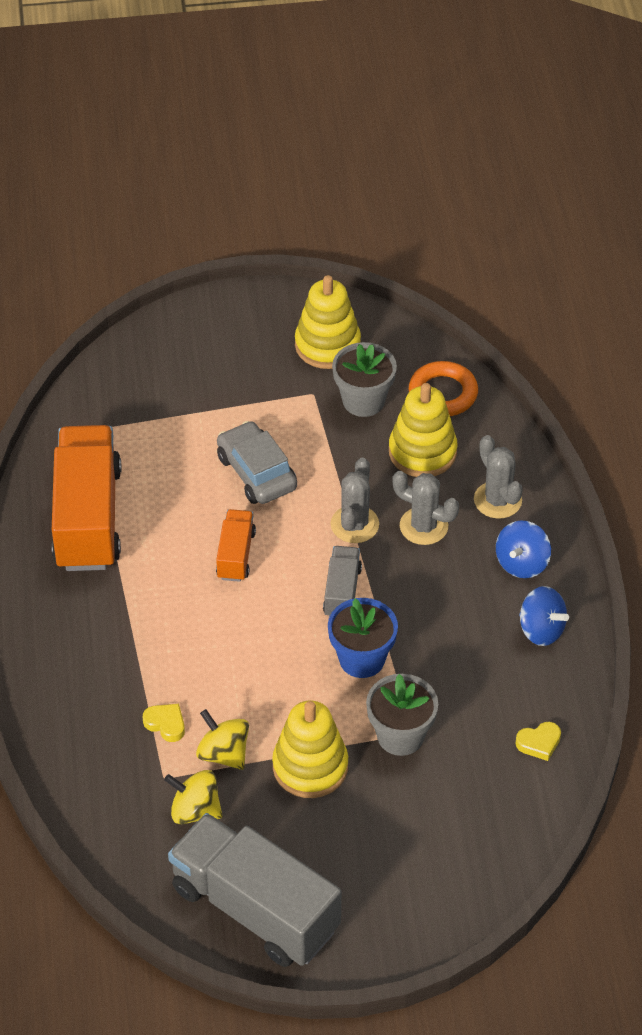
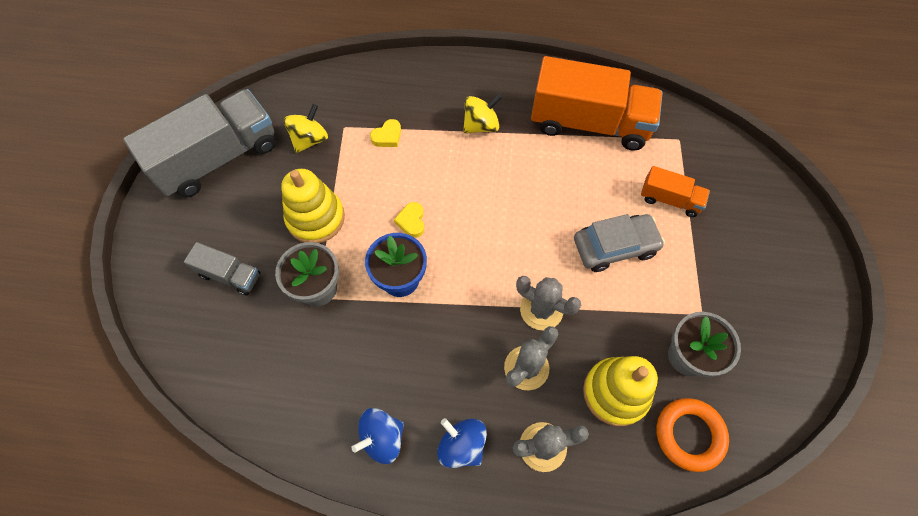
camera: 105 degrees right, 15 degrees up
yellow spinning top [196,709,249,770] -> yellow spinning top moved to [463,94,502,133]
orange truck [216,509,256,582] -> orange truck moved to [641,166,710,217]
yellow stacking toy [295,275,361,369] -> none
grey truck [323,546,362,617] -> grey truck moved to [184,242,260,296]
yellow heart [516,722,561,761] -> yellow heart moved to [394,202,424,238]

